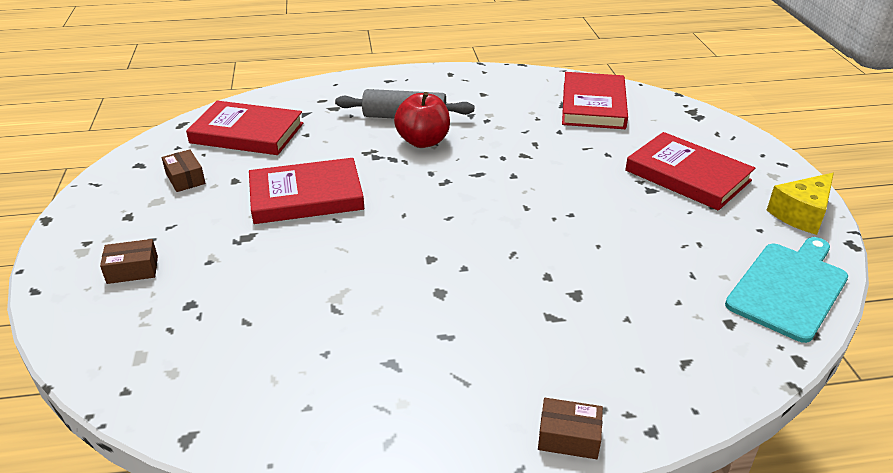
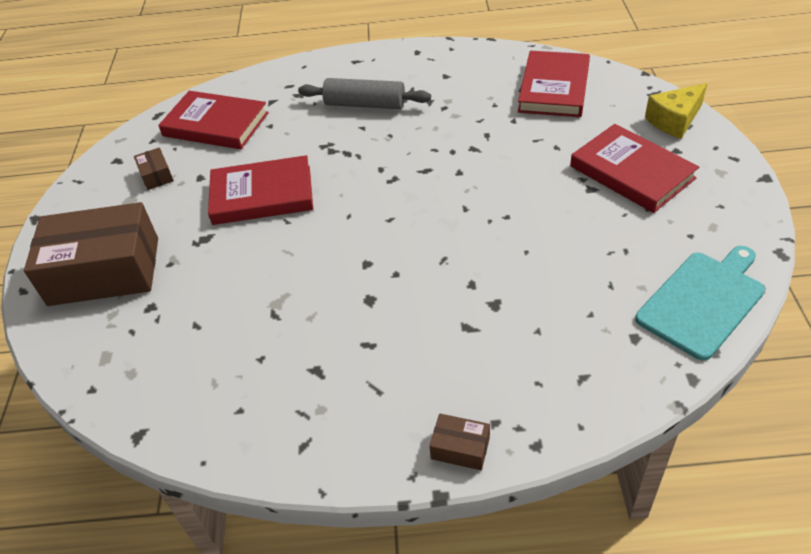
camera: 10 degrees right, 10 degrees up
brown box [100,239,158,284] -> brown box [24,202,158,306], size x2.49
red apple [394,92,450,148] -> none
yellow cheese [767,173,834,235] -> yellow cheese moved to [645,83,707,139]

